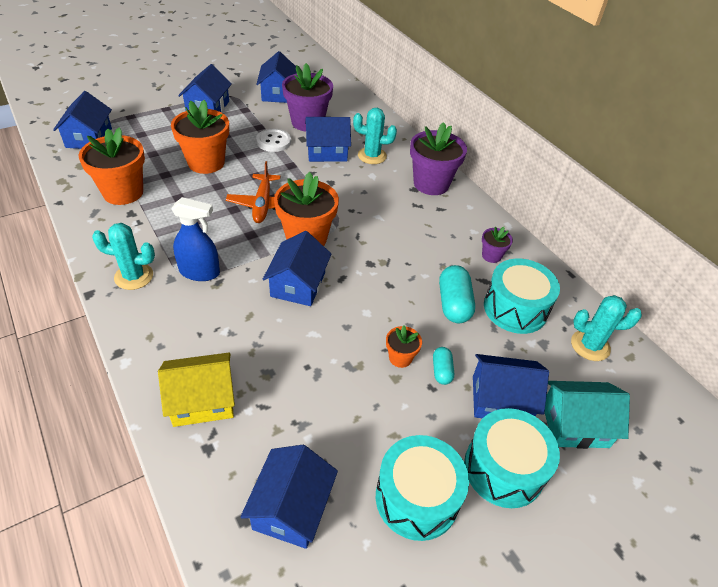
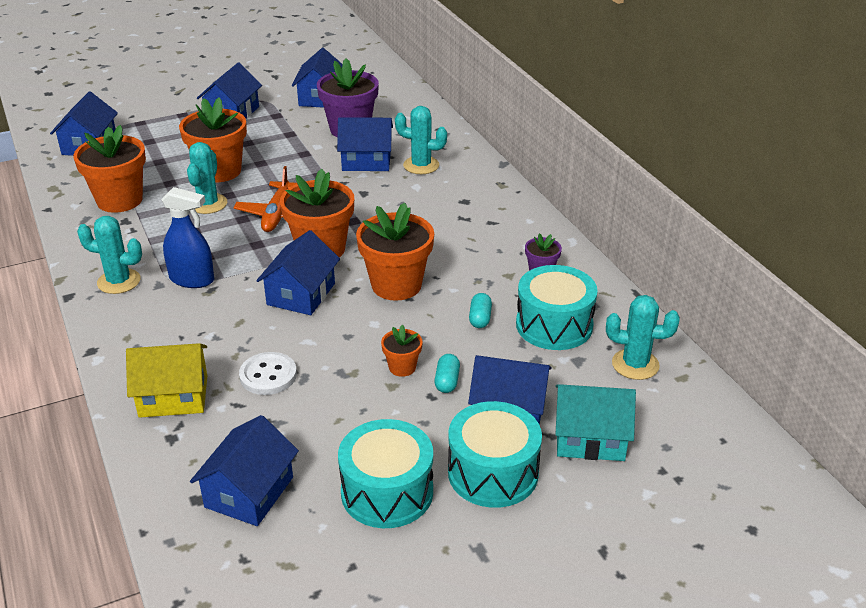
camera: 10 degrees right, 10 degrees down
white button [256,129,291,152] -> white button moved to [239,352,297,395]
purple flower pot [410,122,467,195] -> none
turquoise capsule [439,265,475,323] -> turquoise capsule [469,293,492,328], size x0.56
none -> turquoise cactus [187,142,227,214]
none -> orange flower pot [356,202,434,301]

